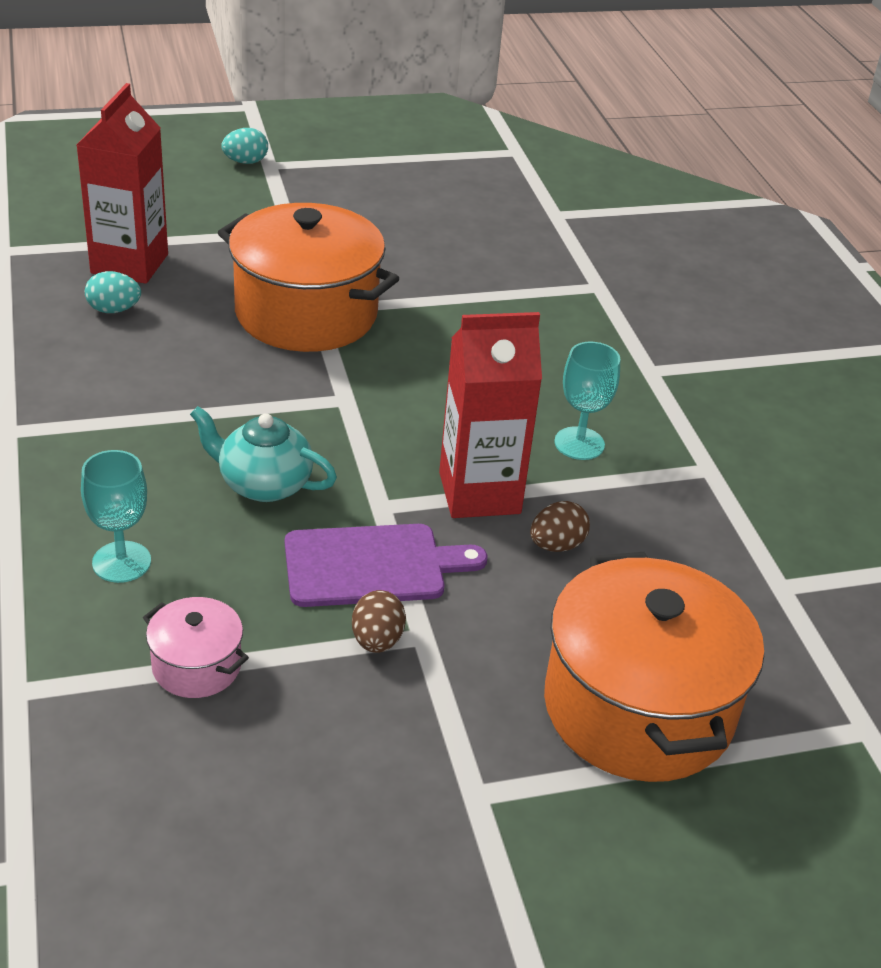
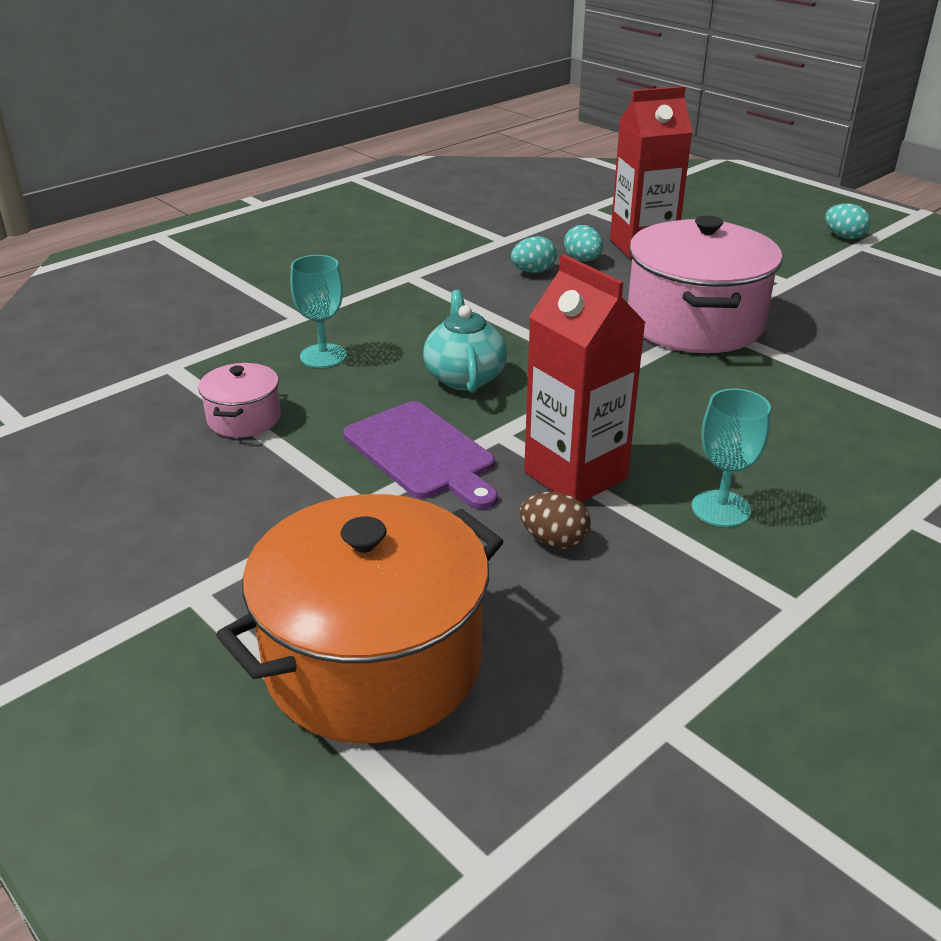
camera: 65 degrees right, 5 degrees down
orange pot [218,203,399,352] -> pink pot [628,216,782,353]
brown egg [352,590,406,653] -> none
none -> turquoise egg [511,236,557,273]

